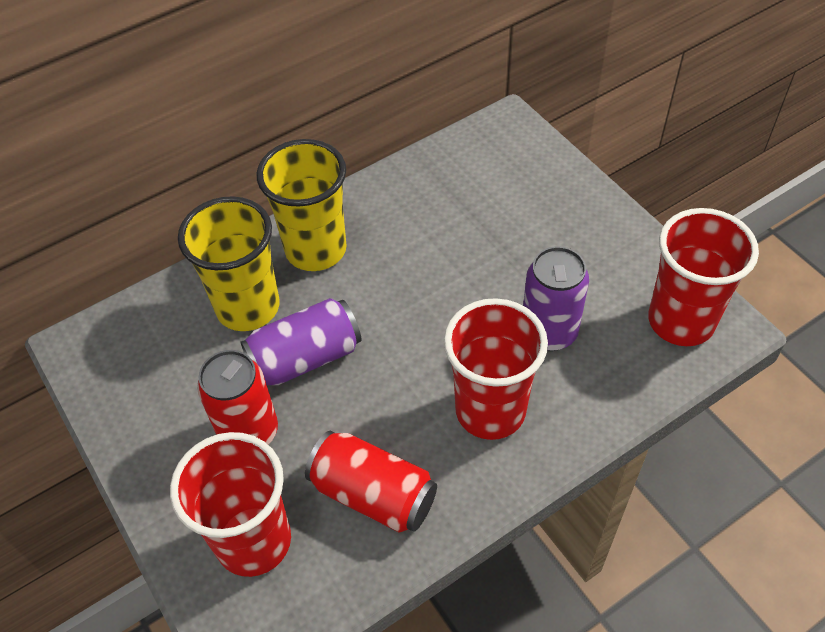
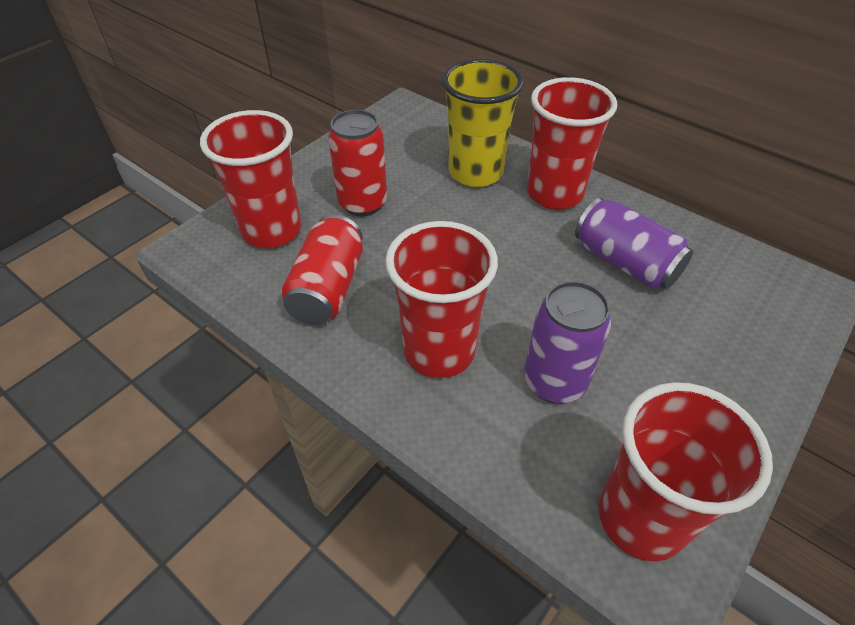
camera: 70 degrees right, 5 degrees down
purple can [240,298,361,385] -> purple can moved to [575,198,693,289]
yellow cup [257,139,347,271] -> red cup [527,77,617,210]

